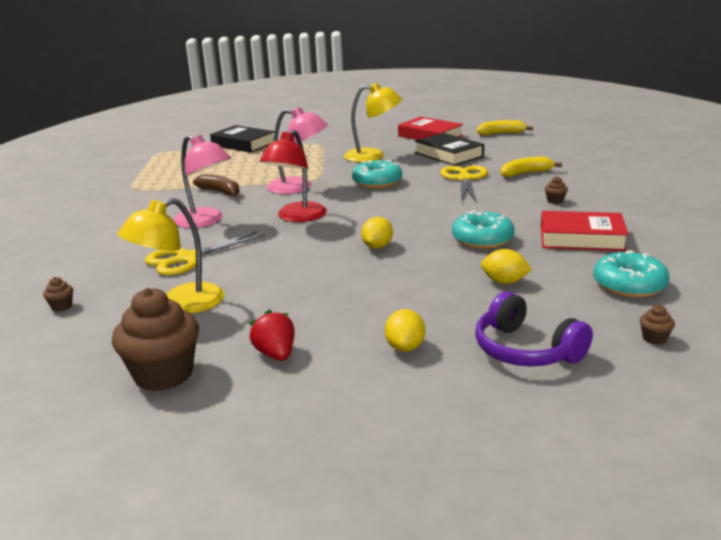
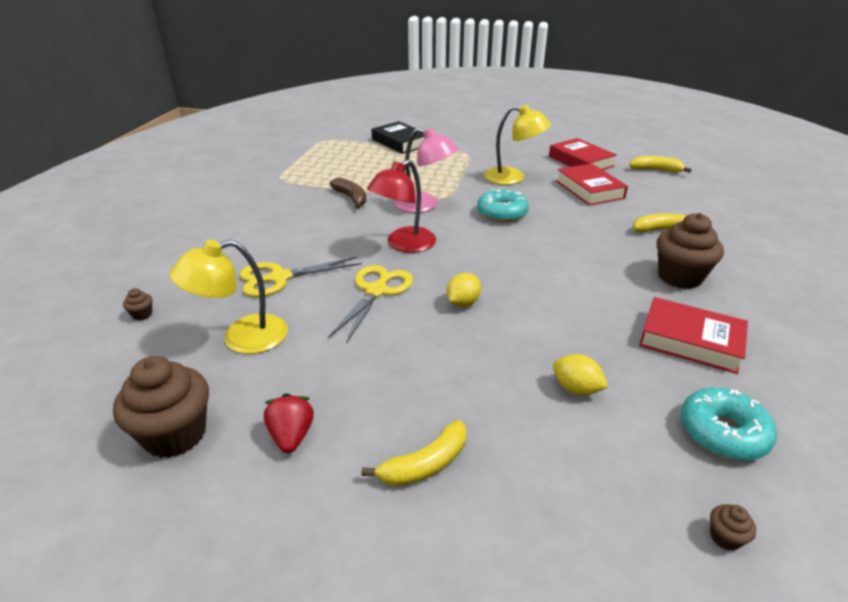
camera: 15 degrees right, 10 degrees up
pink lamp [173,135,231,228] -> none
yellow lemon [385,309,425,352] -> yellow banana [362,420,467,486]
black book [415,133,484,166] -> red book [556,163,628,206]
yellow scissors [440,165,488,202] -> yellow scissors moved to [328,265,413,344]
turquoise donut [452,210,515,249] -> none
purple headphones [475,291,593,367] -> none
brown cupcake [545,176,568,204] -> brown cupcake [657,213,724,289], size x2.46

